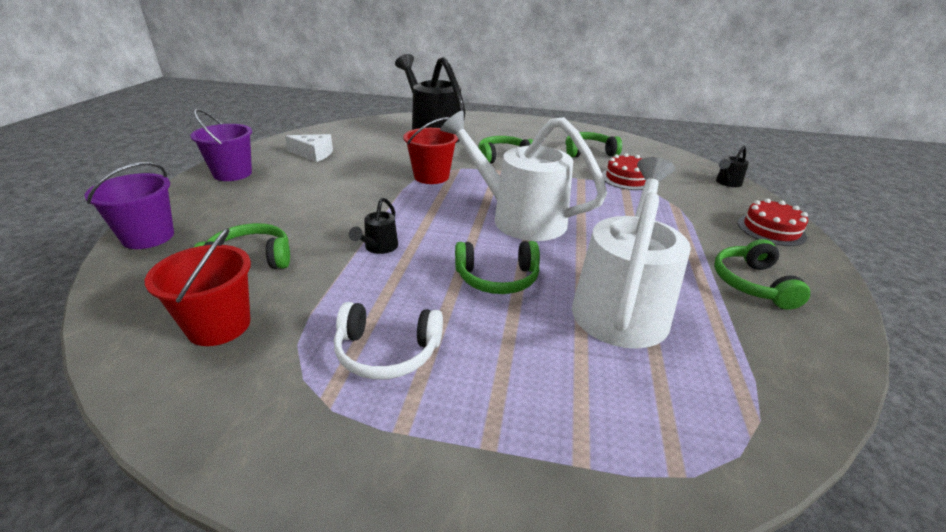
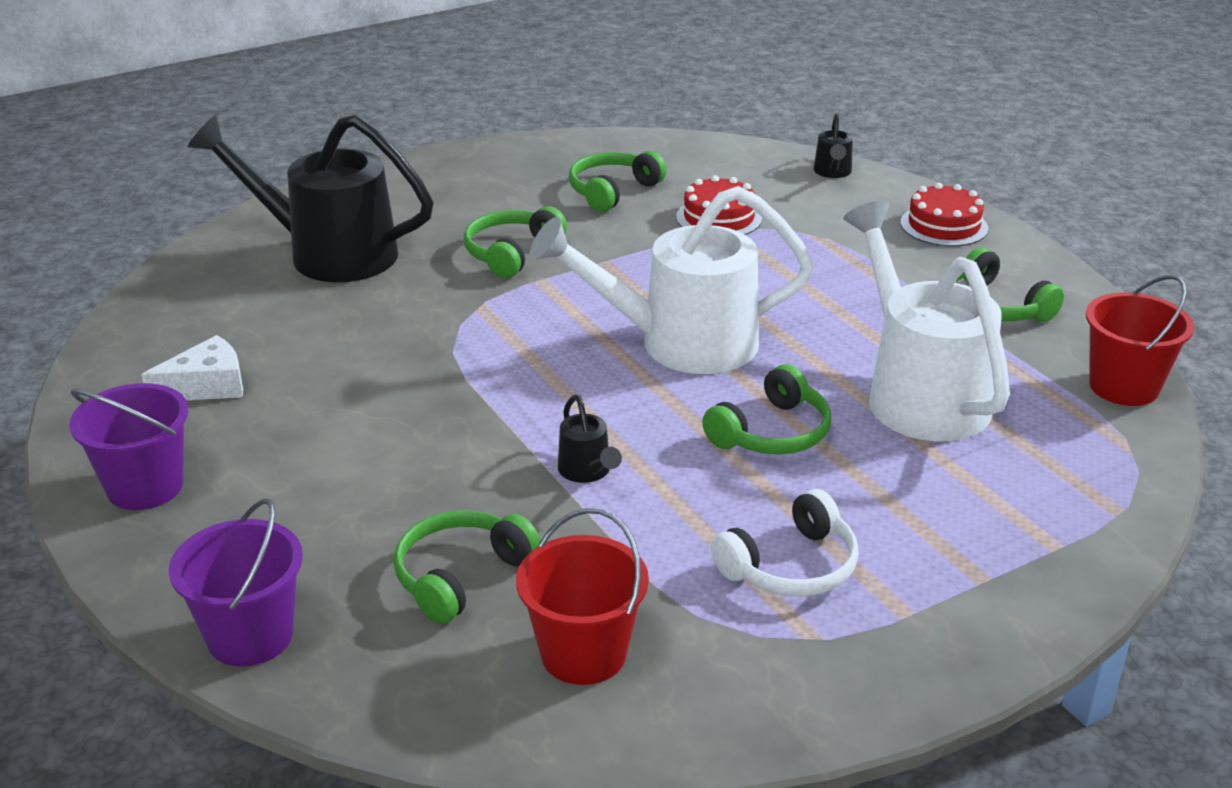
camera: 40 degrees left, 0 degrees up
red bucket [403,117,458,184] -> red bucket moved to [1086,275,1194,406]

